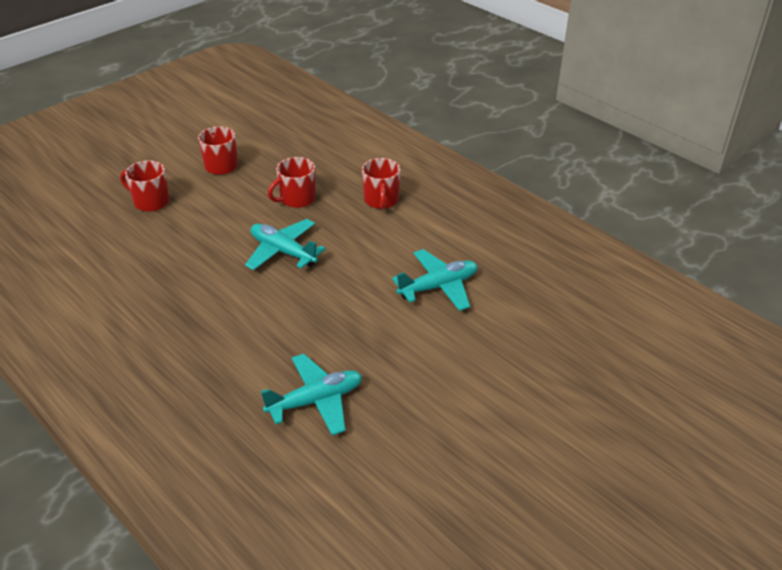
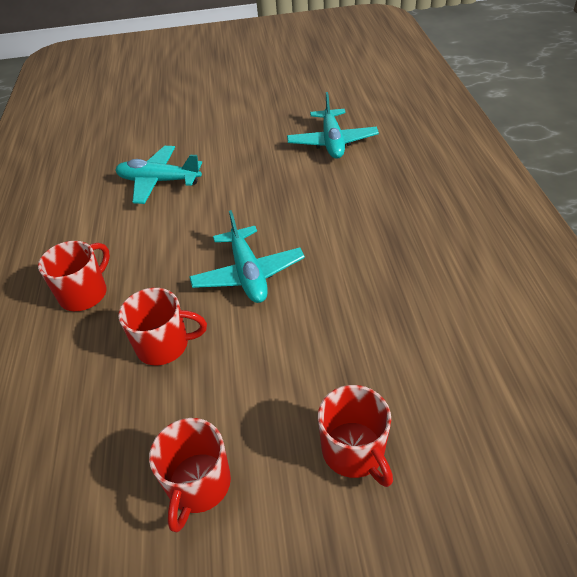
camera: 140 degrees left, 5 degrees up
turquoise plane [261,354,362,436] -> turquoise plane turned 105 degrees counterclockwise [287,92,379,159]

